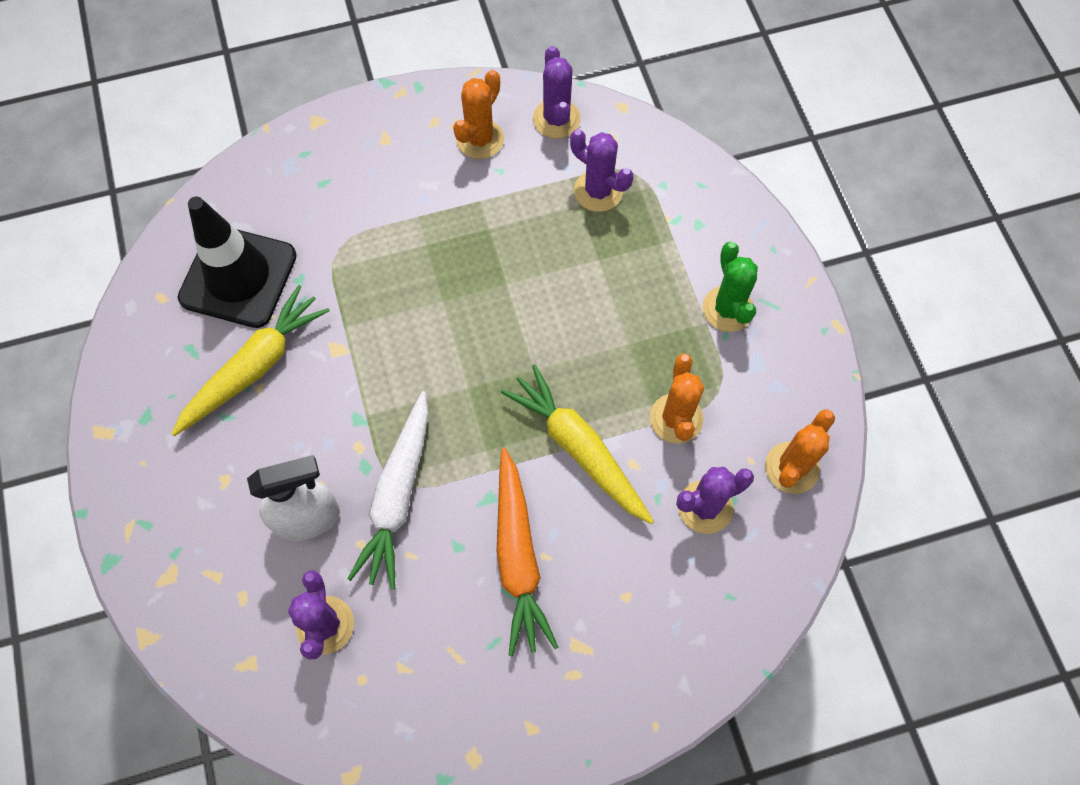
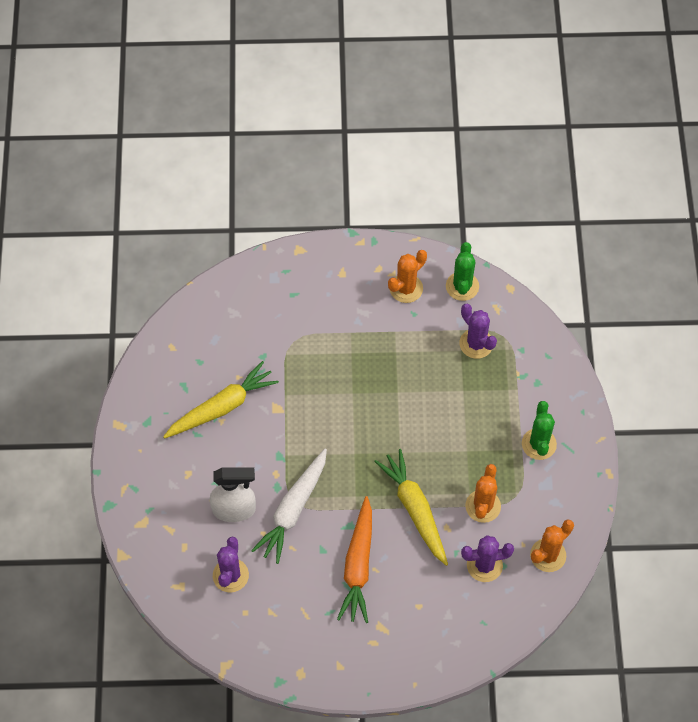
camera: 15 degrees right, 5 degrees down
black traffic cone [178,196,297,328] -> none
purple cactus [533,46,581,139] -> green cactus [446,242,479,301]

